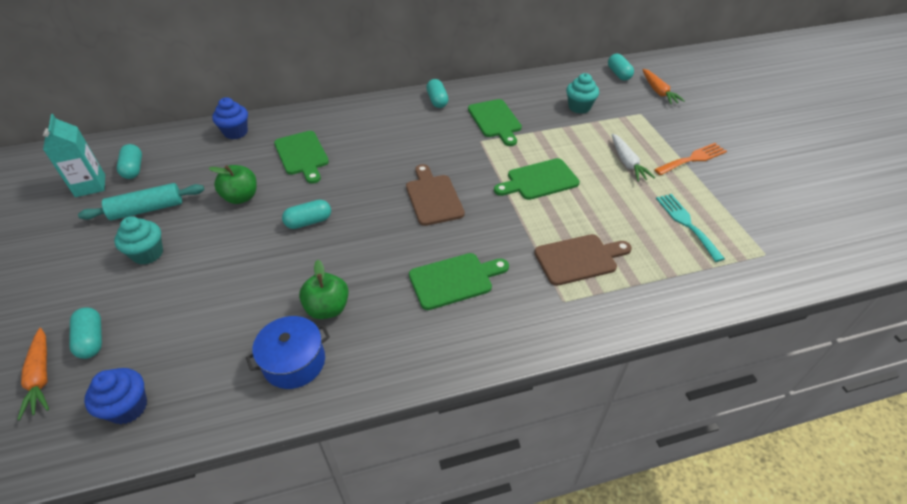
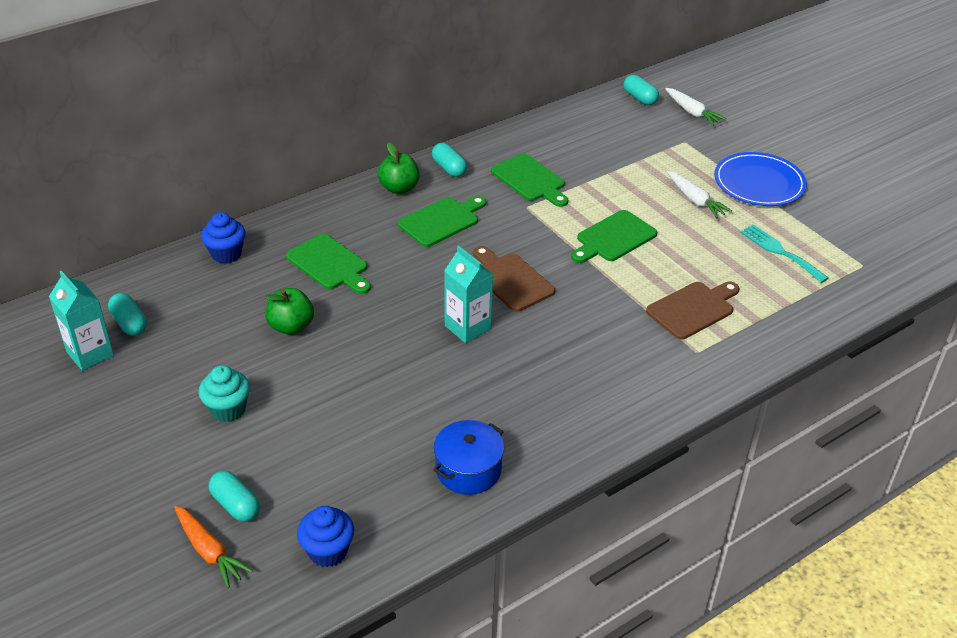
camera: 20 degrees left, 5 degrees down
turquoise rolling pin [78,183,204,221] -> none
turquoise capsule [282,200,331,229] -> none
green apple [299,260,349,319] -> green apple moved to [378,142,419,194]
green cutting board [409,253,509,310] -> green cutting board moved to [398,196,486,247]
turquoise cupcake [566,73,599,114] -> none
orange carrot [642,69,685,105] -> white carrot [665,88,727,126]
orange fork [654,143,727,175] -> blue plate [714,152,807,206]
none -> turquoise carton [444,246,494,343]

